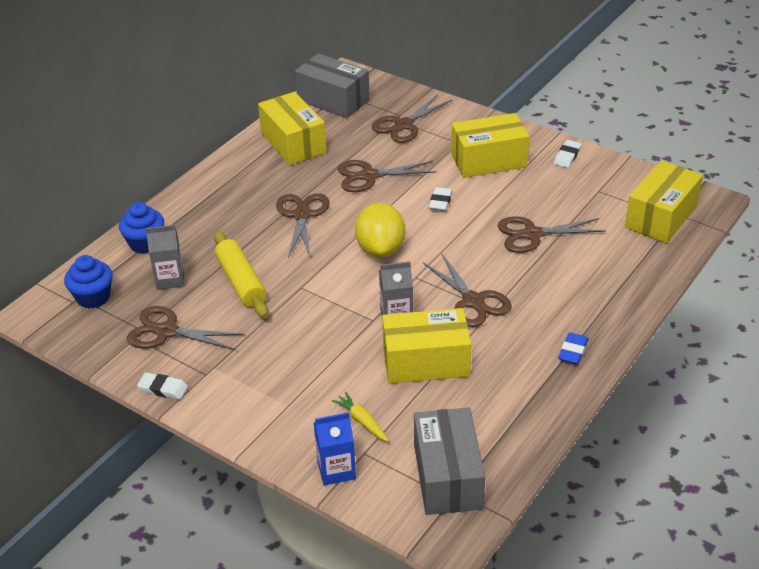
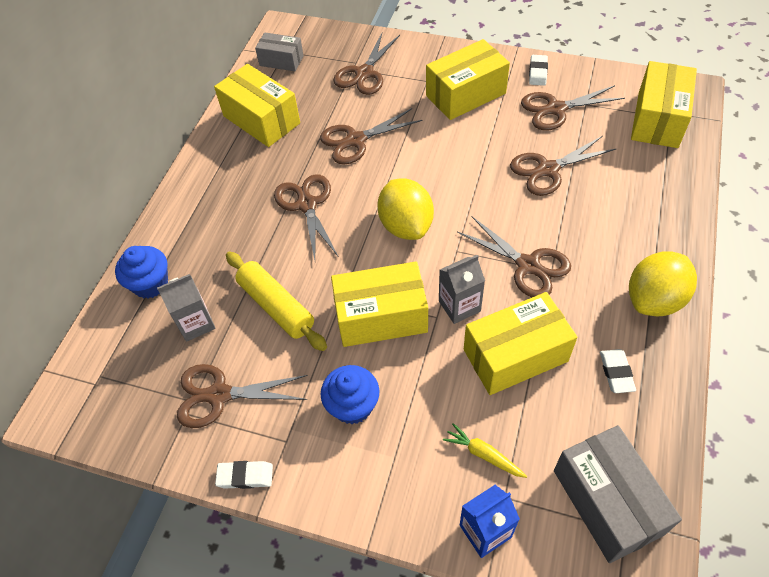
camera: 15 degrees left, 15 degrees up
blue cupcake [64,255,113,309] -> blue cupcake moved to [320,365,380,424]
grey box [295,53,370,118] -> grey box [255,32,304,71], size x0.60
white eraser [429,187,453,211] -> white eraser moved to [600,349,636,393]
blue eraser [558,333,588,364] -> yellow lemon [629,251,697,316]
none -> yellow box [331,262,428,347]
none -> brown scissors [521,85,625,130]

